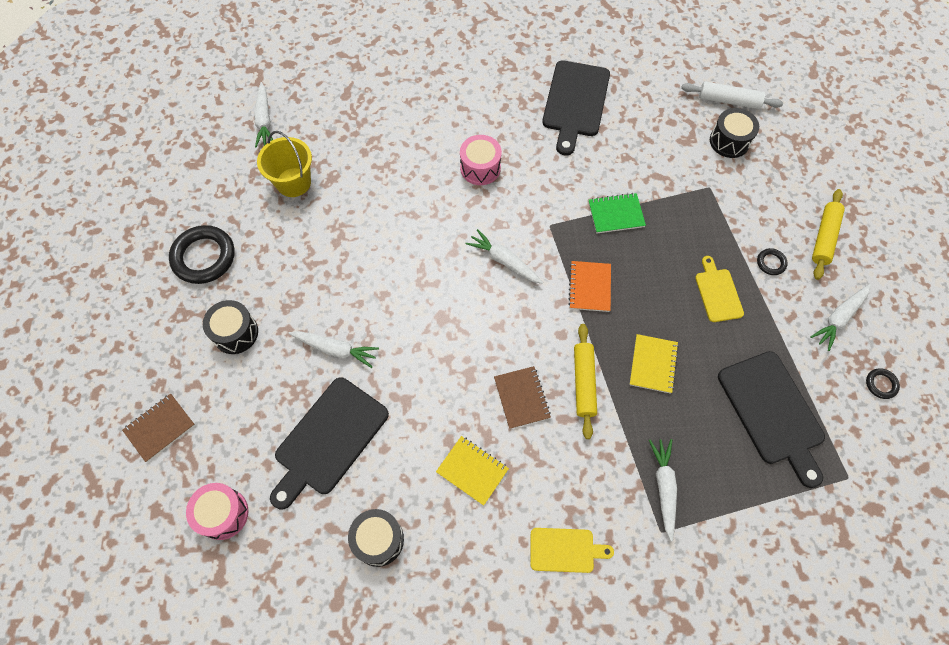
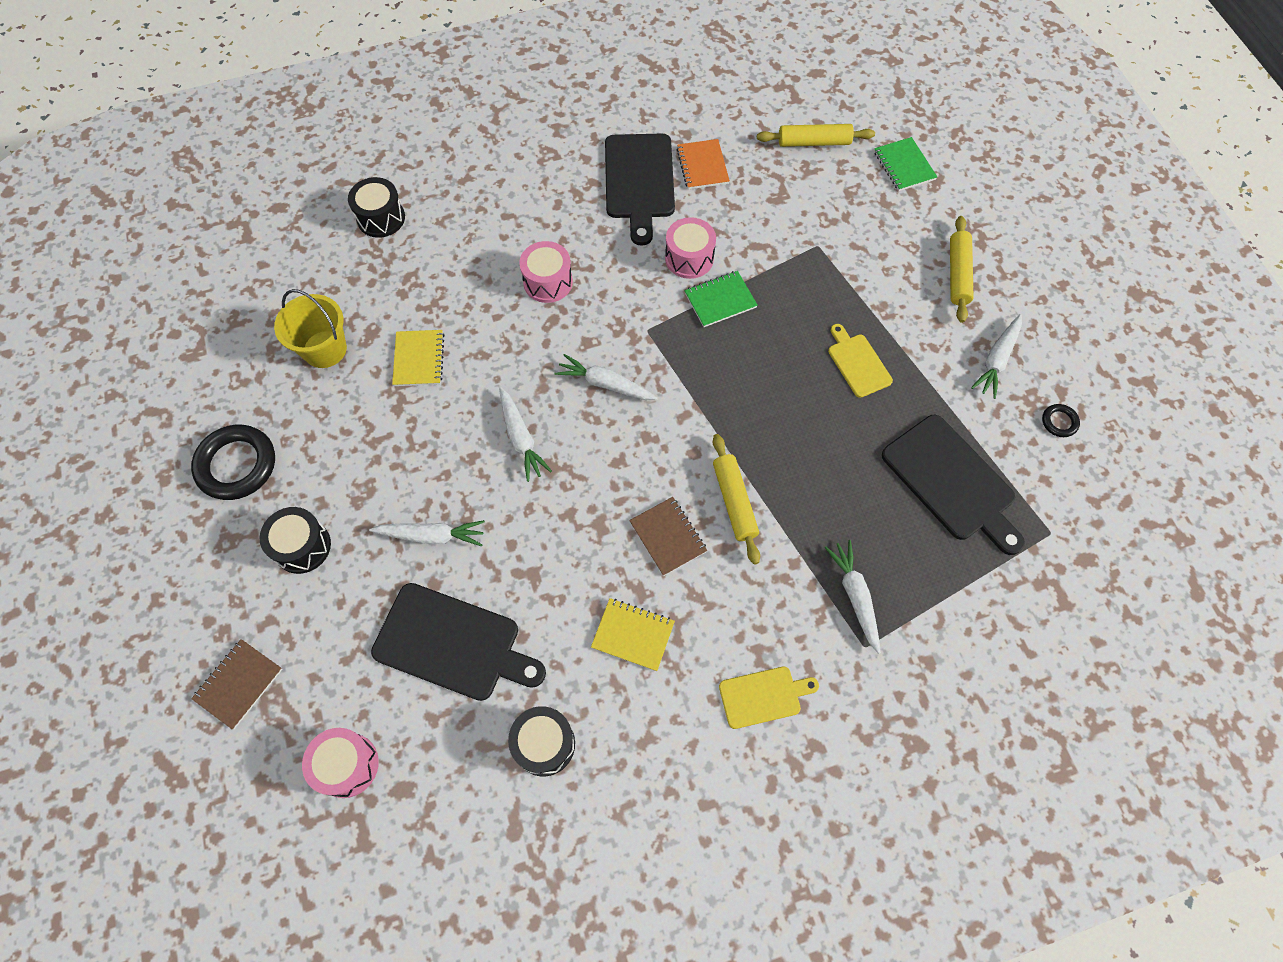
camera: 15 degrees left, 0 degrees up
white carrot [254,82,273,147] -> white carrot moved to [499,387,552,482]
black cutting board [270,377,389,509] -> black cutting board turned 90 degrees counterclockwise [371,583,546,701]
orange notebook [568,261,611,312] -> orange notebook moved to [676,139,730,189]
yellow notebook [629,334,679,394] -> yellow notebook moved to [392,330,444,386]
white rolling pin [681,81,783,109] -> yellow rolling pin [757,124,875,147]
black drum [710,108,759,158] -> black drum moved to [348,177,405,238]
black ring [757,248,788,275] -> none
none -> pink drum [665,217,716,279]
none -> green notebook [874,137,937,191]

